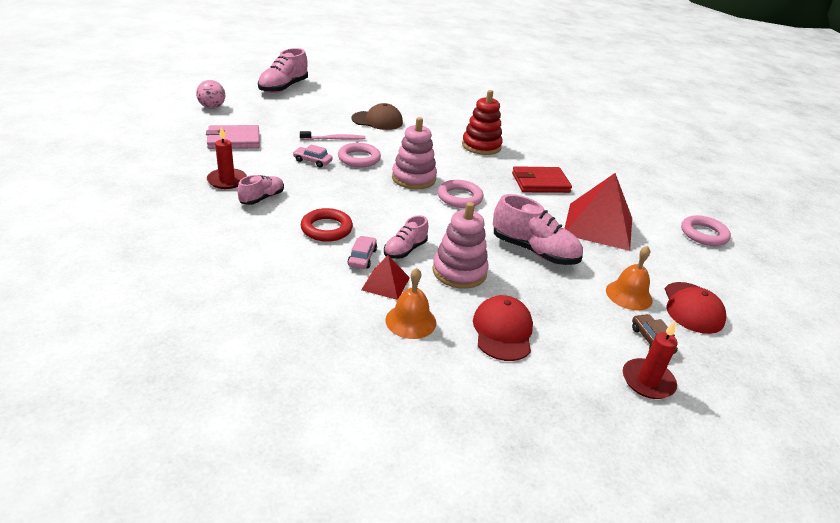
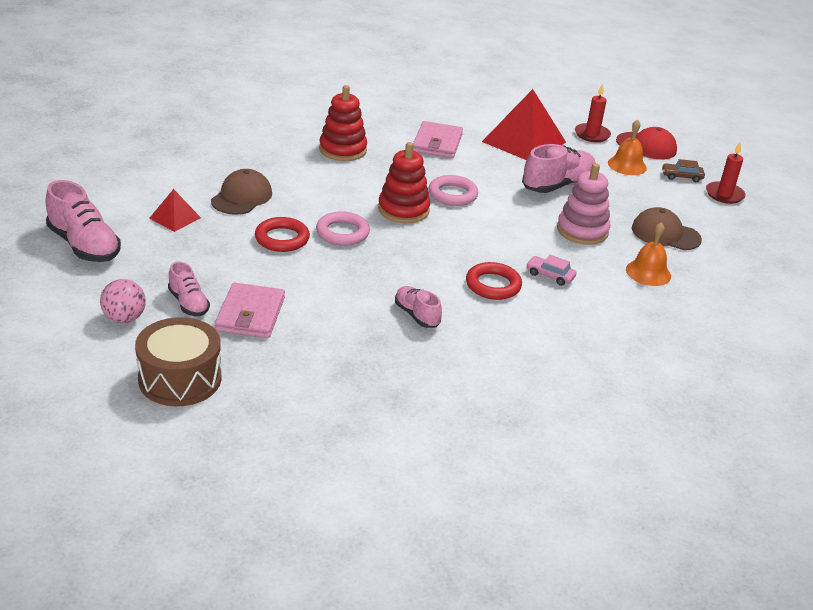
camera: 70 degrees left, 0 degrees up
red candle [207,126,247,189] -> red candle moved to [575,83,611,142]
pink car [293,144,333,167] -> none
pink toothbrush [300,131,365,140] -> red ring [255,217,310,252]
red pyramid [361,255,410,300] -> red pyramid moved to [149,189,201,232]
pink shoe [384,215,429,259] -> pink shoe moved to [168,261,210,316]
pink stacking toy [392,117,437,189] -> red stacking toy [378,142,430,223]
red cap [473,295,533,361] -> brown cap [632,207,702,250]
red wallet [512,166,572,193] -> pink wallet [413,121,463,158]
pink ring [681,215,731,246] -> none
none -> brown drum [135,317,221,406]

